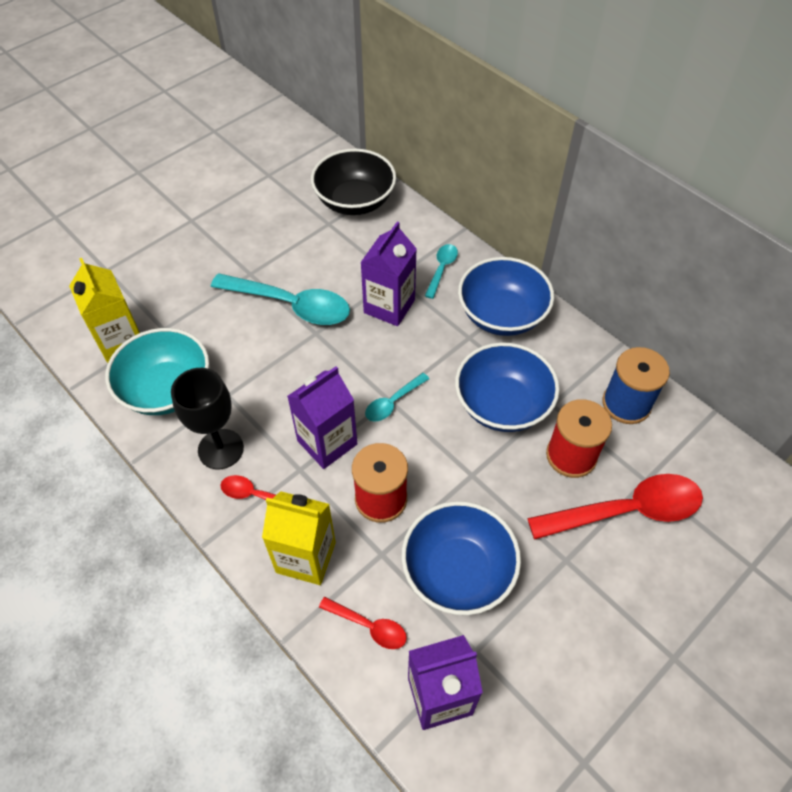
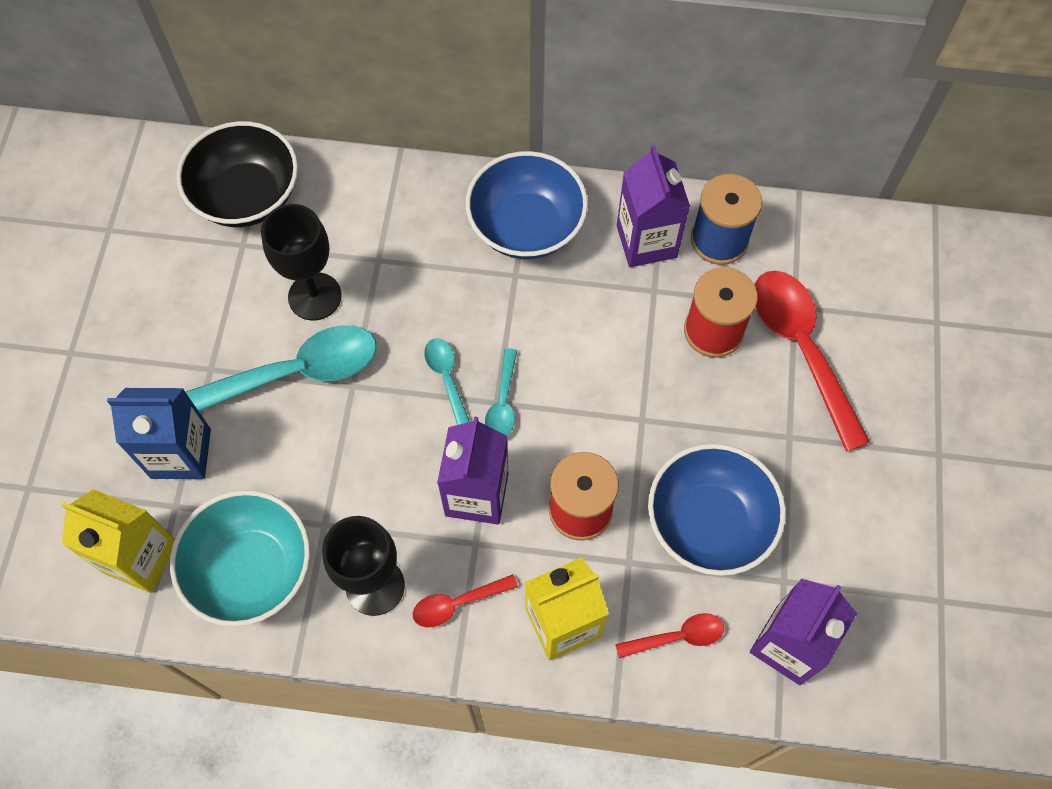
camera: 40 degrees left, 10 degrees up
purple carton [360,221,417,326] -> purple carton moved to [617,145,690,267]
turquoise spoon [425,244,458,299] -> turquoise spoon moved to [424,338,470,425]
blue bowl [455,342,560,432] -> none
red spoon [527,474,703,540] -> red spoon turned 60 degrees counterclockwise [754,271,870,452]
none -> blue carton [107,388,211,479]
none -> black goblet [261,204,342,320]

